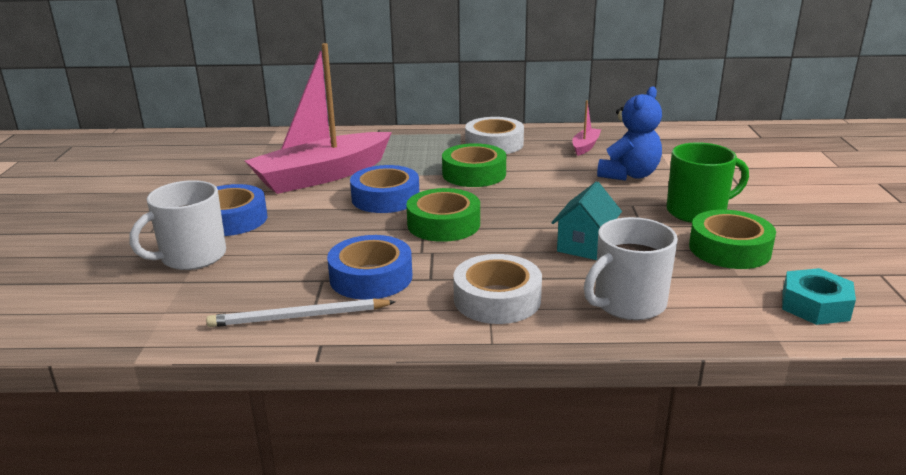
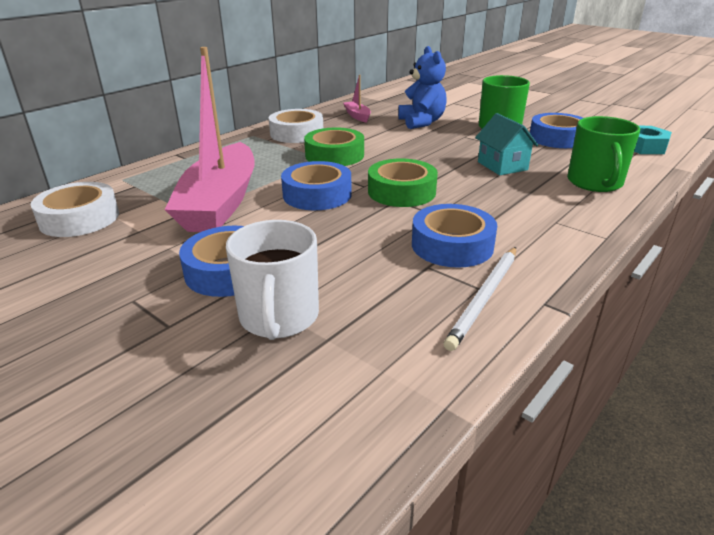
camera: 50 degrees left, 5 degrees up
white tape [453,254,542,324] -> white tape moved to [31,182,119,237]
white mug [584,217,678,320] -> green mug [567,116,640,192]
green tape [689,210,776,269] -> blue tape [530,113,583,148]

